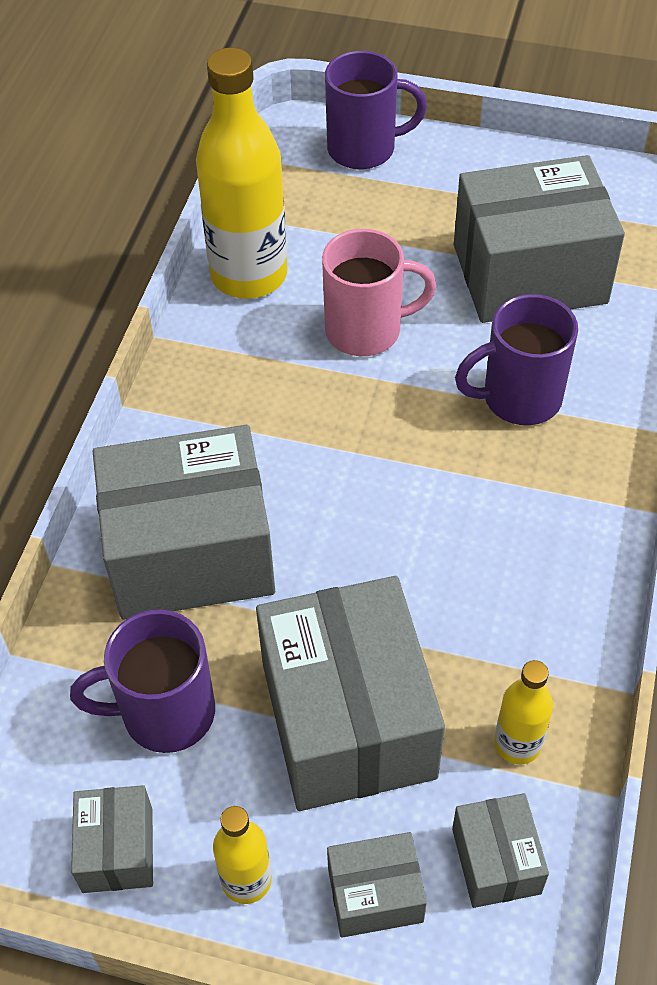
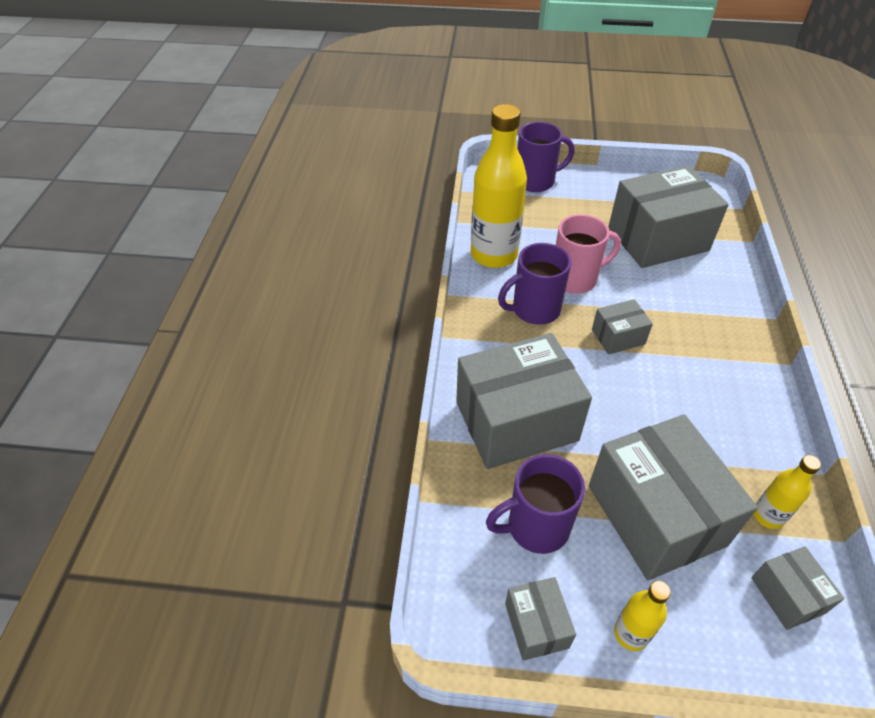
camera: 10 degrees left, 5 degrees down
grey box [327,832,427,938] -> grey box moved to [592,299,653,354]
purple mug [455,294,578,425] -> purple mug moved to [498,243,571,325]

